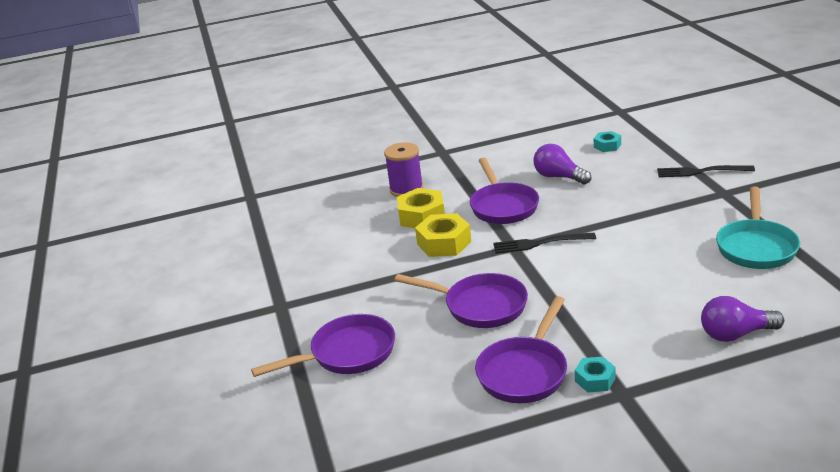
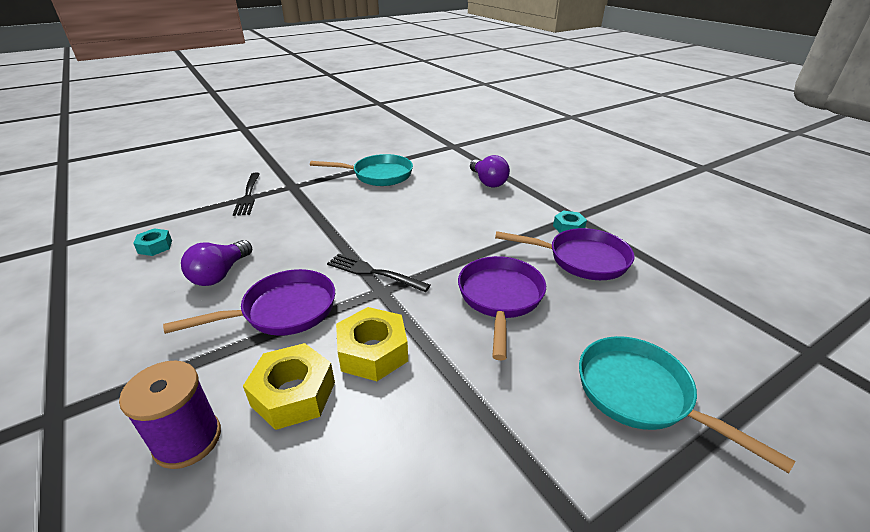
camera: 110 degrees left, 5 degrees up
purple pan [251,314,395,377] -> turquoise pan [579,336,795,474]
black fork [493,233,596,254] -> black fork turned 135 degrees clockwise [327,253,431,292]

